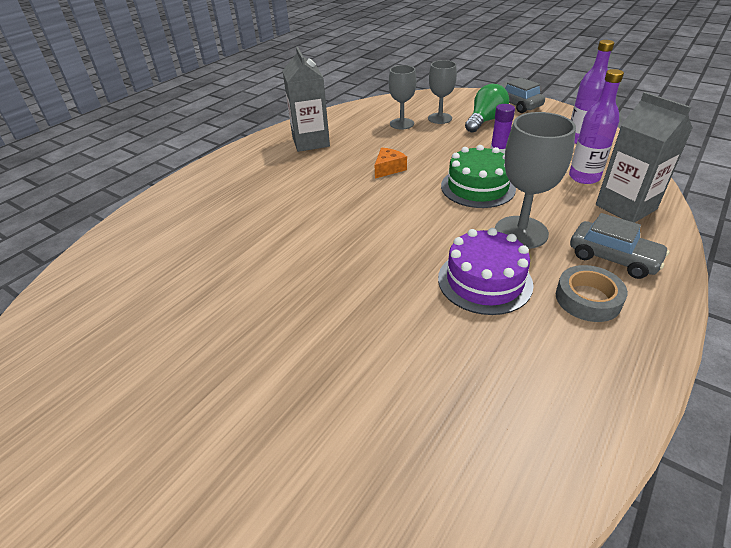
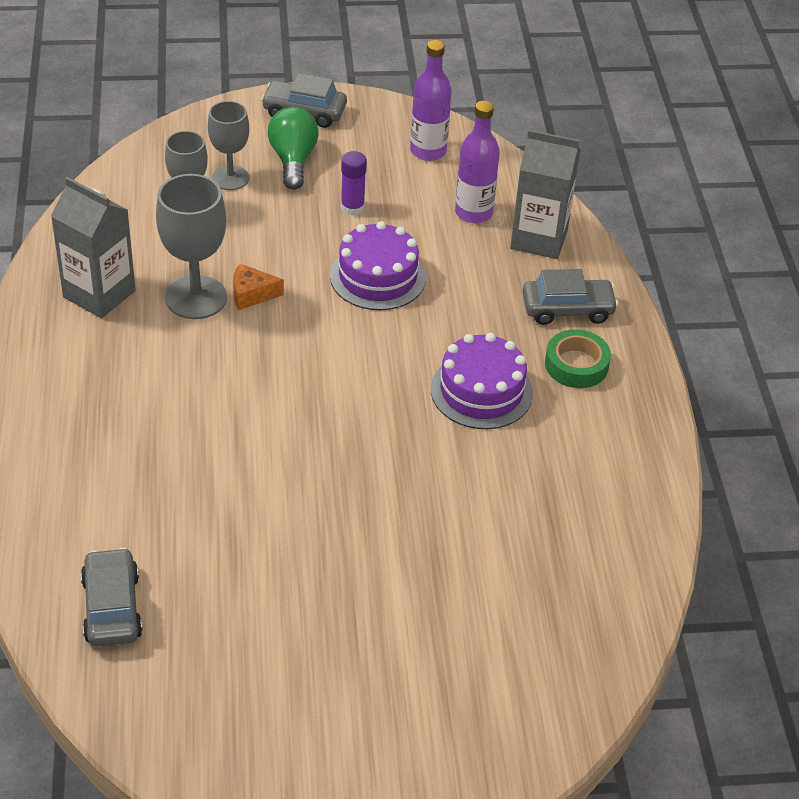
camera: 45 degrees left, 5 degrees up
orange cheese [375,148,407,179] -> orange cheese turned 90 degrees counterclockwise [233,264,284,310]
green cake [441,145,516,208] -> purple cake [330,221,426,310]
grey goblet [495,112,576,249] -> grey goblet moved to [156,174,227,319]
grey tape [556,265,628,322] -> green tape [545,329,611,388]
none -> grey car [81,547,143,647]

